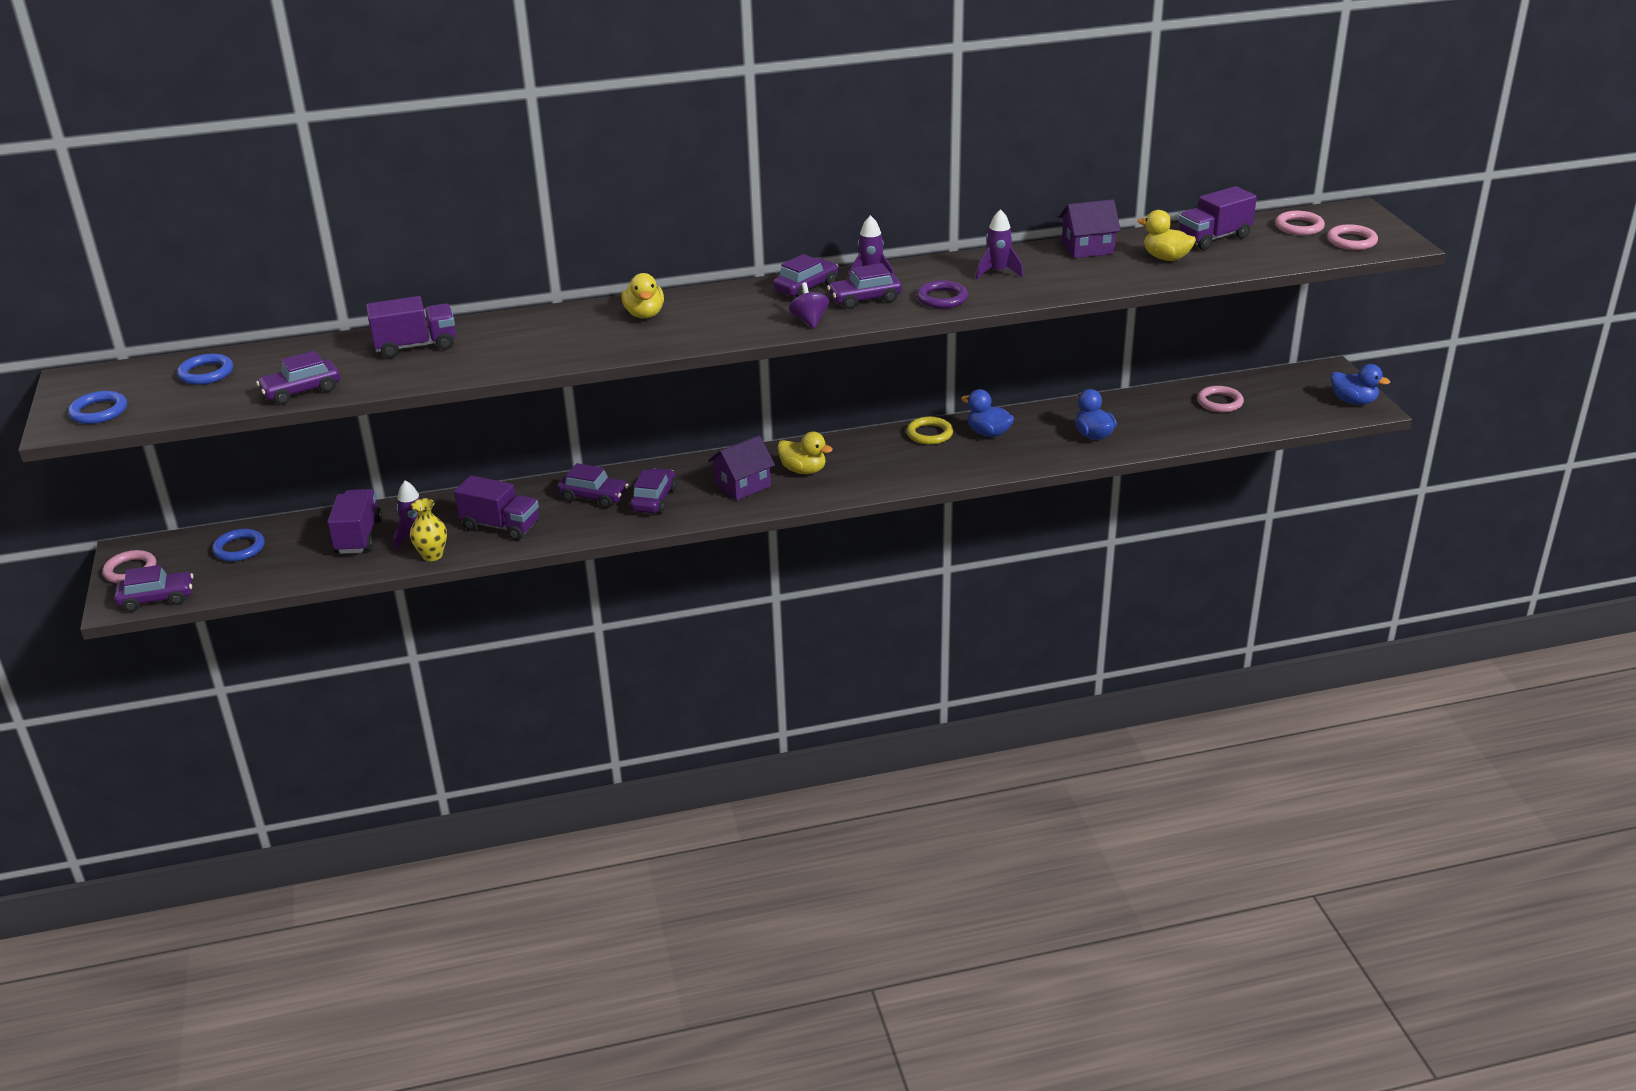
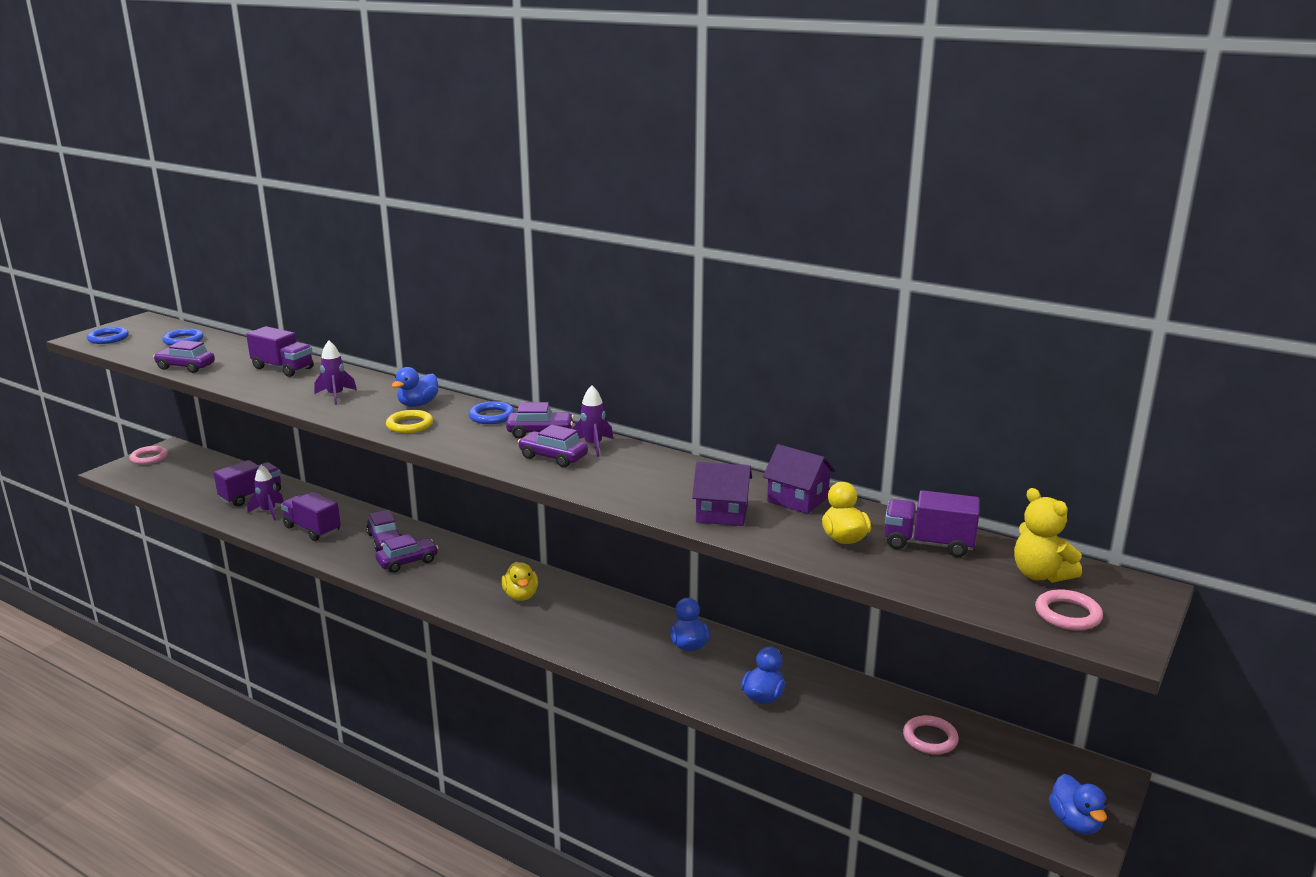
camera: 45 degrees right, 10 degrees down
purple car [114,565,193,612] -> none
blue ring [212,529,265,561] -> blue ring moved to [469,401,515,424]
yellow vase [410,498,447,561] -> none
purple truck [454,475,539,540] -> purple truck turned 150 degrees clockwise [281,492,341,541]
yellow duck [621,273,664,319] -> blue duck [392,367,438,407]
purple house [708,435,775,500] -> purple house moved to [692,462,752,526]
purple spinning top [789,282,829,328] -> none
yellow ring [907,417,953,445] -> yellow ring moved to [386,410,433,433]
purple ring [917,280,968,309] -> none
purple rocket [976,209,1023,279] -> purple rocket moved to [314,341,357,405]
pink ring [1275,211,1325,235] -> yellow teddy bear [1014,488,1082,583]

